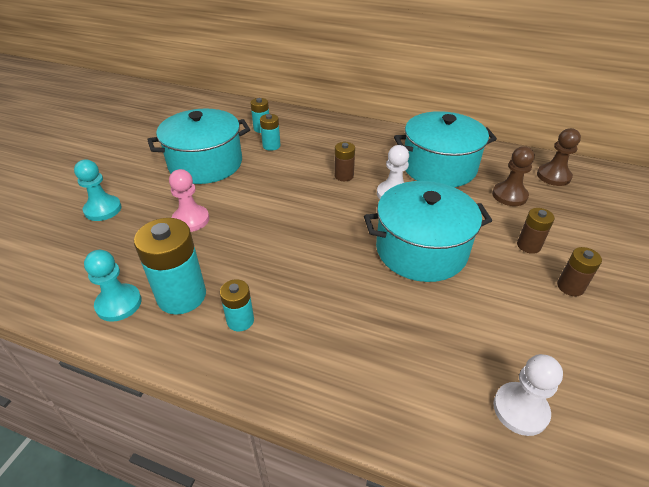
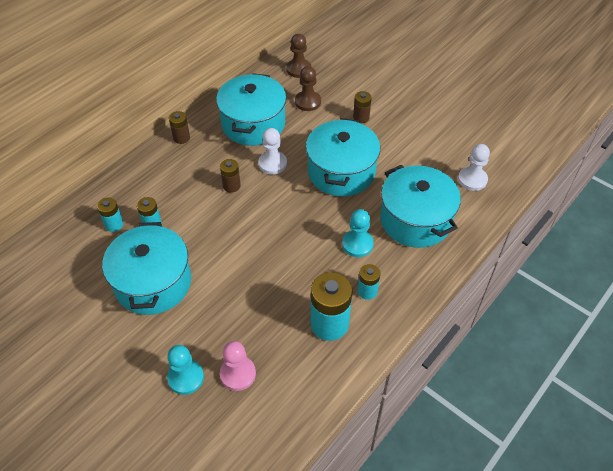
camera: 70 degrees left, 10 degrees up
turquoise pawn [84,250,142,322] -> turquoise pawn moved to [342,209,374,257]
pink pawn [169,169,209,232] -> pink pawn moved to [220,341,256,391]
brown battery [557,247,602,296] -> brown battery moved to [169,111,190,144]
none -> turquoise pot [380,165,461,248]

